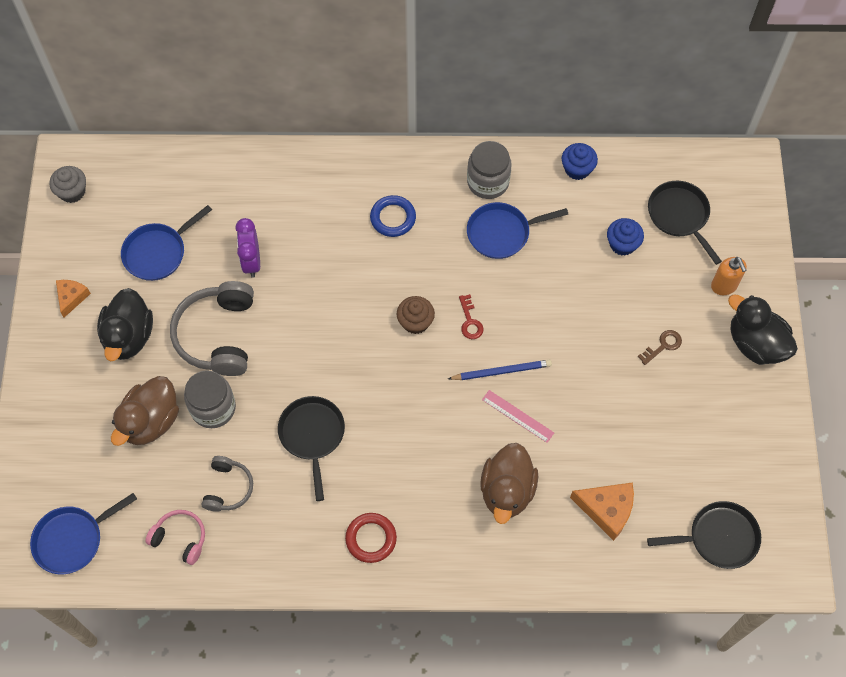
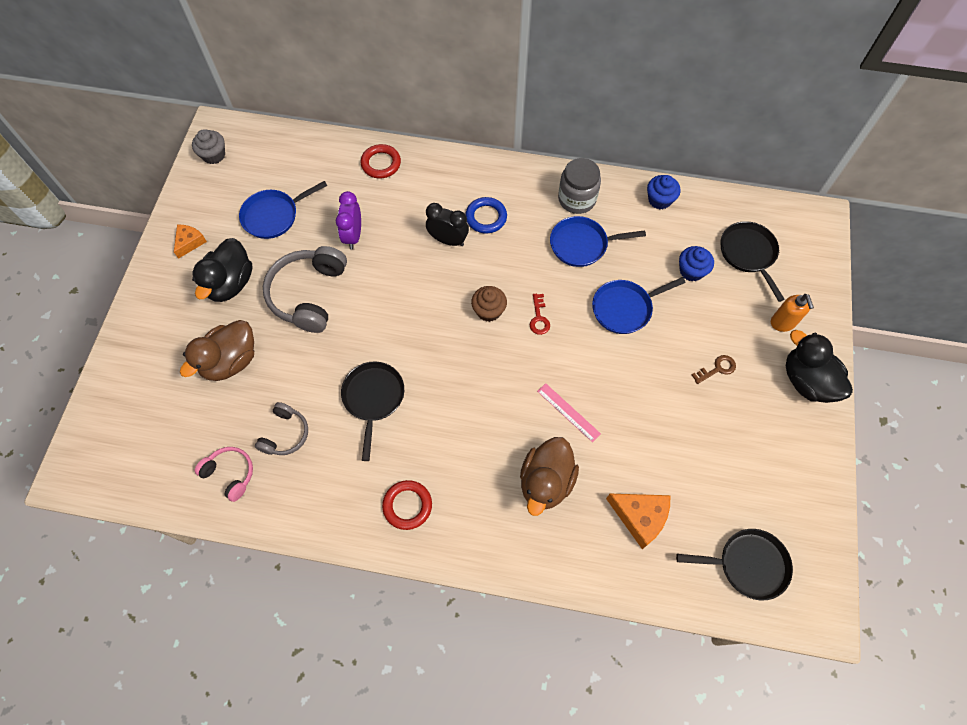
camera: 10 degrees right, 0 degrees up
blue pan [30,493,137,574] -> blue pan moved to [592,277,686,334]
grey jar [184,371,236,428] -> none
blue pencil [448,360,552,380] -> none
none -> red ring [360,144,401,178]
none -> black clock [426,203,469,246]

